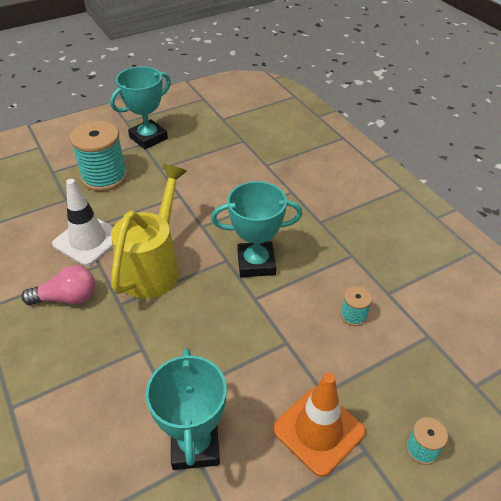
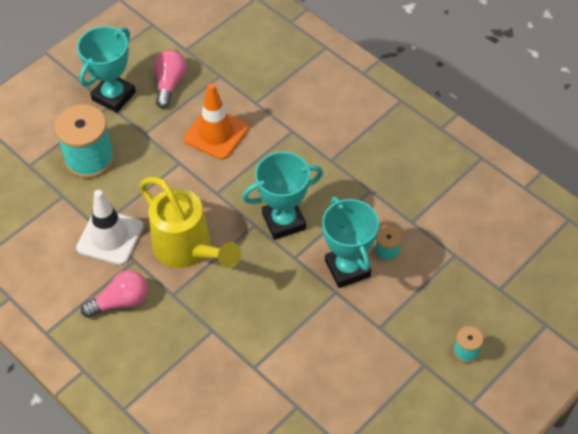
camera: 15 degrees left, 10 degrees up
yellow watering can [111,164,187,298] -> yellow watering can turned 135 degrees clockwise [139,177,241,268]
turquoise trophy [146,348,227,470] -> turquoise trophy moved to [322,197,379,288]
orange traffic cone [273,373,365,477] -> orange traffic cone moved to [184,83,249,160]
none -> pink light bulb [154,50,187,108]

